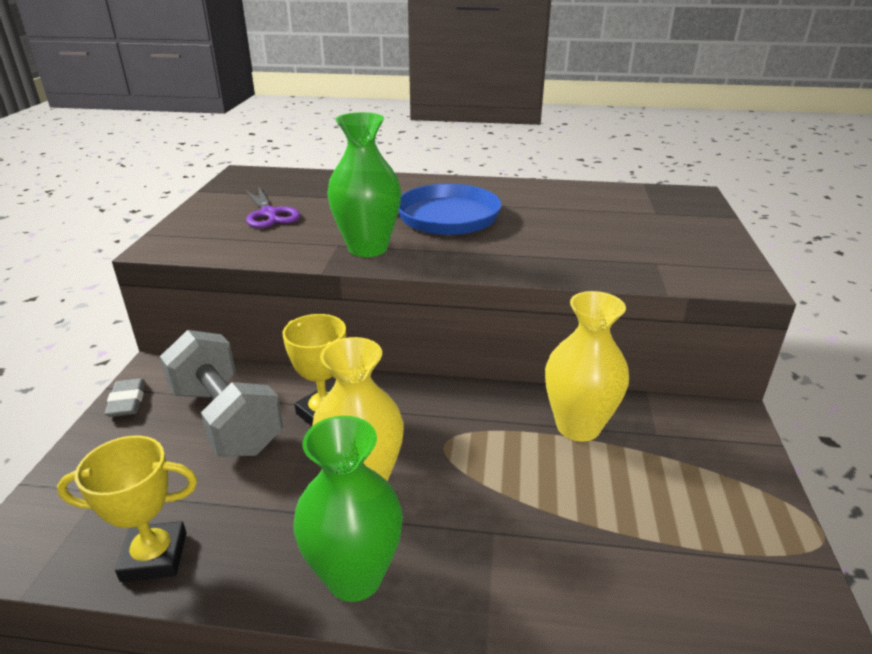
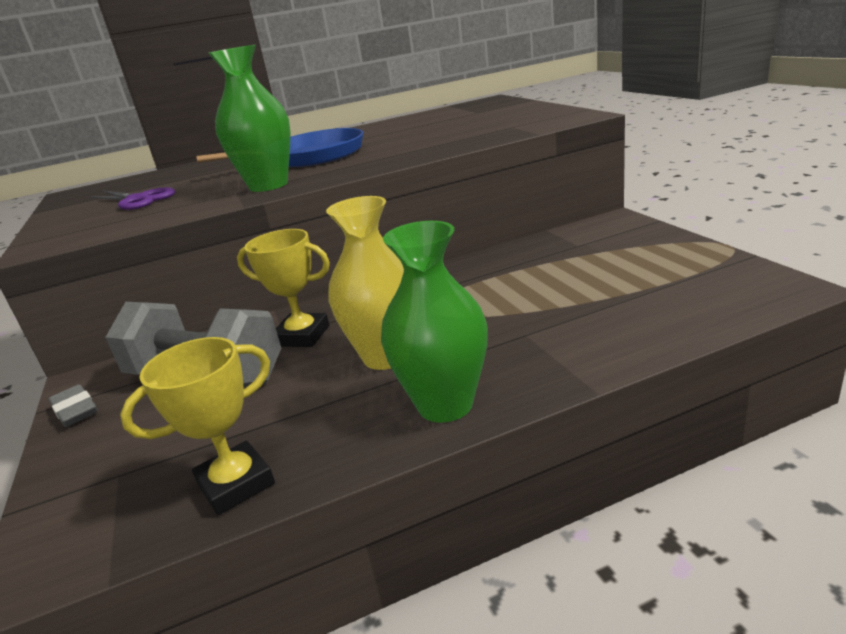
camera: 25 degrees left, 5 degrees down
yellow vase [545,291,629,442] -> none

